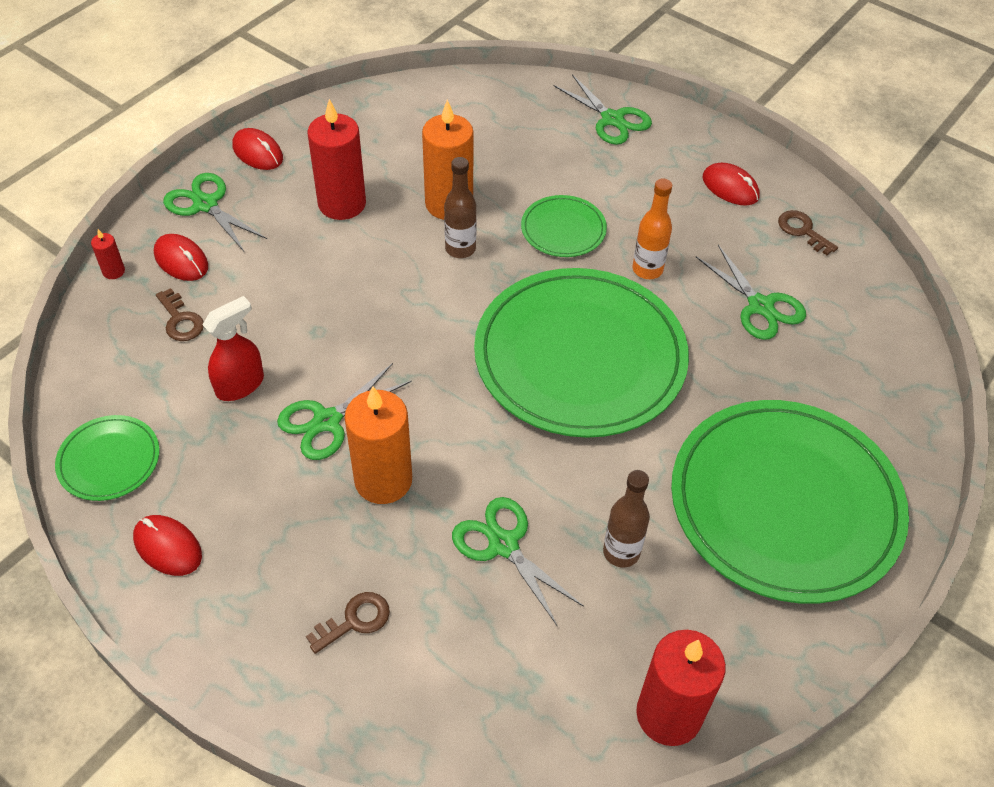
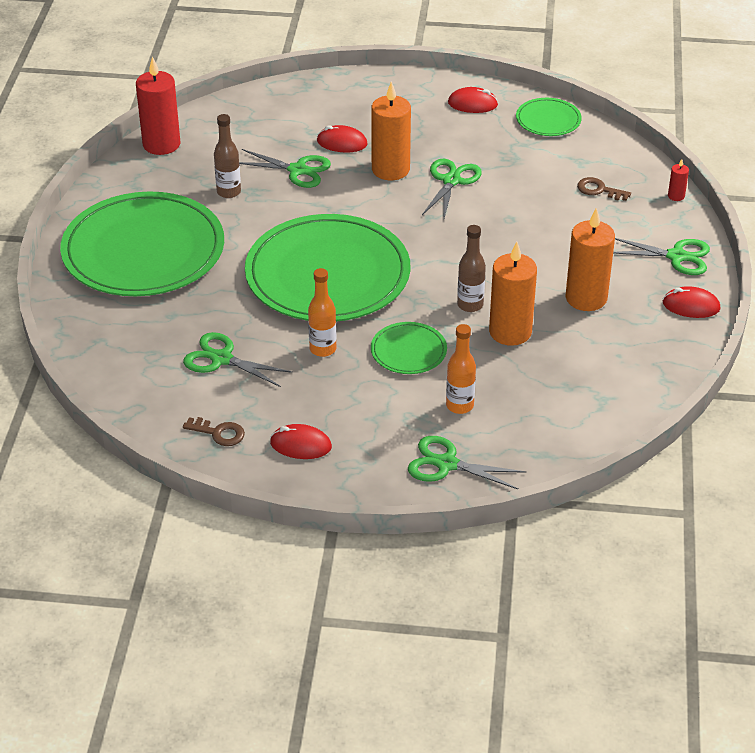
camera: 150 degrees right, 10 degrees down
red mouse [154,234,208,281] -> red mouse moved to [317,125,367,153]
red spray bottle [202,296,264,401] -> none
brown key [306,592,390,654] -> none
red candle [308,99,366,220] -> orange candle [566,208,615,311]
none -> orange bottle [446,324,476,414]

